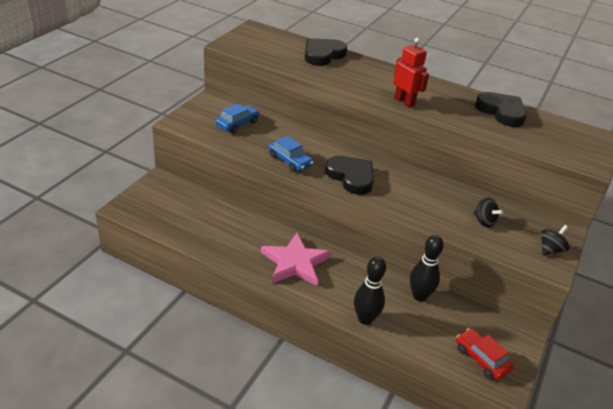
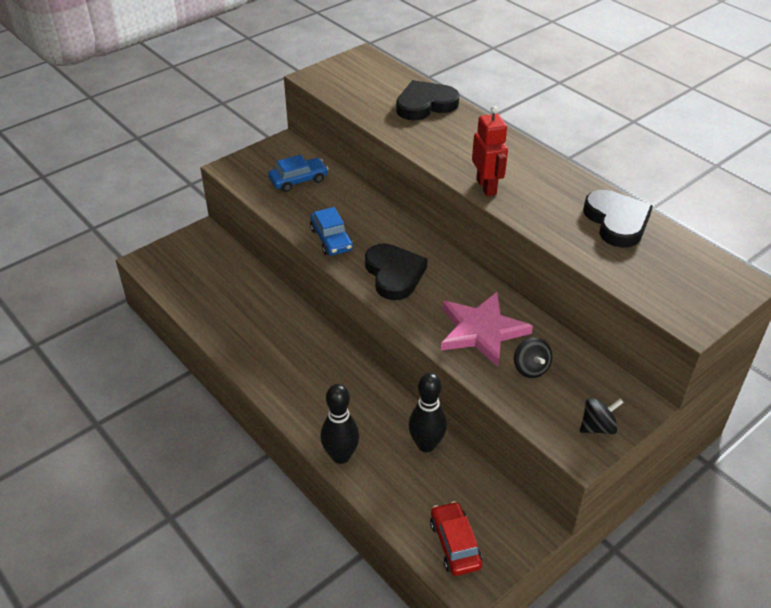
camera: 25 degrees right, 5 degrees up
pink star [261,233,331,286] -> pink star moved to [441,292,533,367]

